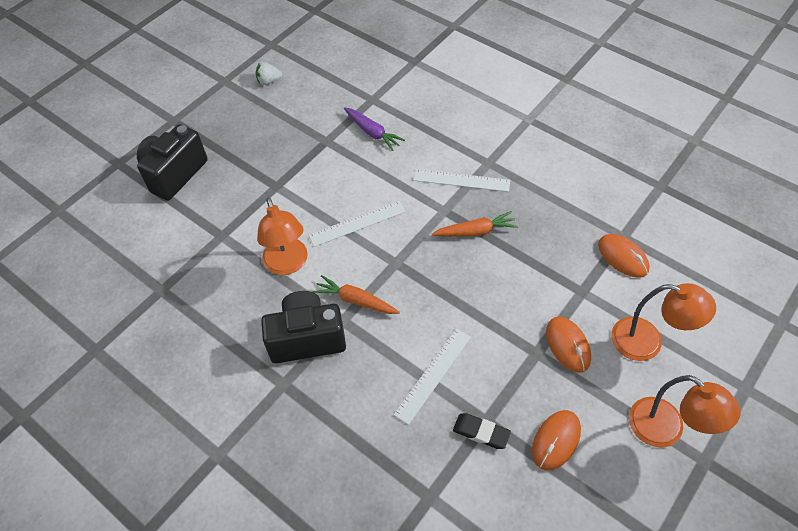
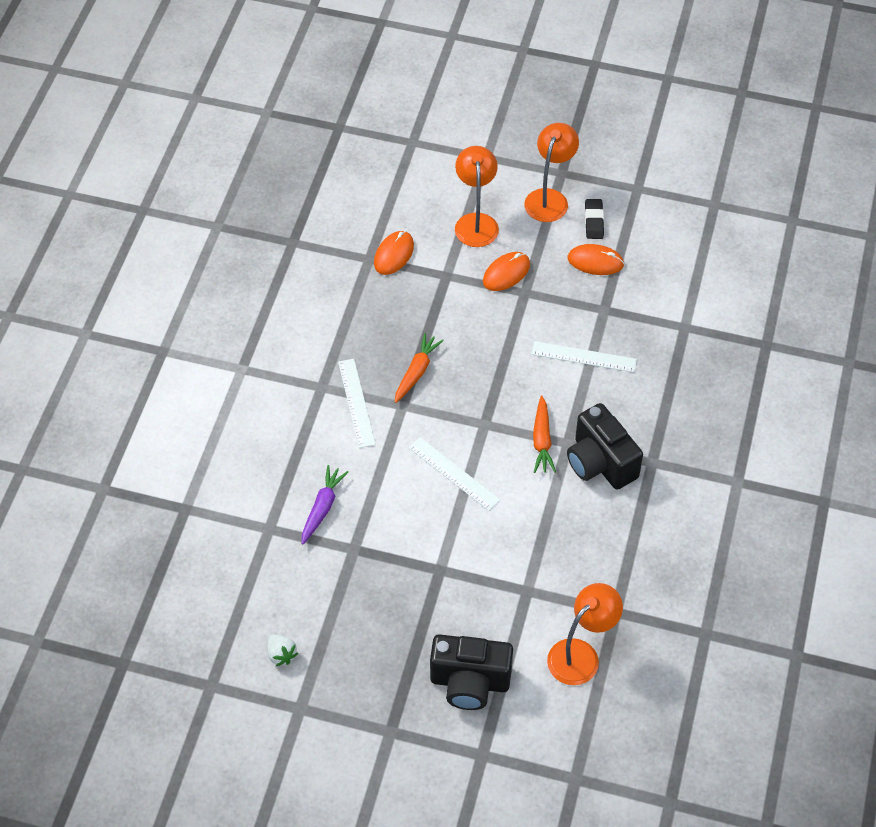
camera: 115 degrees left, 0 degrees up
orange lamp [257,197,308,275] -> orange lamp moved to [547,583,623,685]
orange carrot [432,211,518,237] -> orange carrot turned 60 degrees clockwise [395,333,444,403]
black eraser [453,413,511,449] -> black eraser moved to [585,199,604,239]

